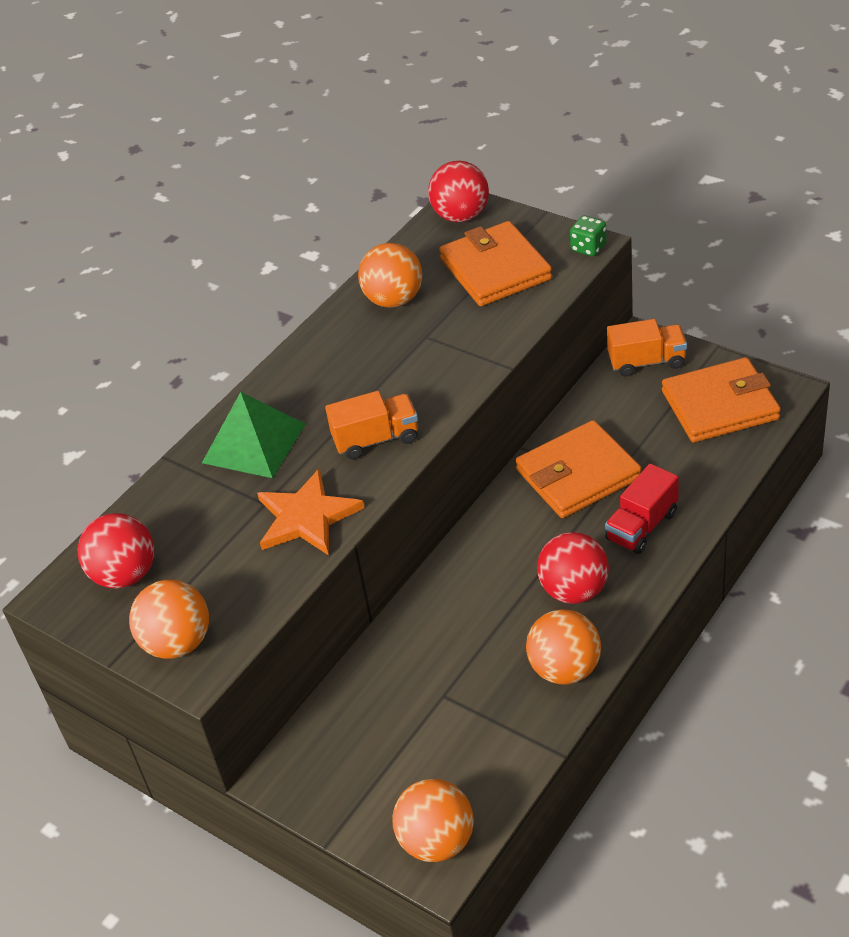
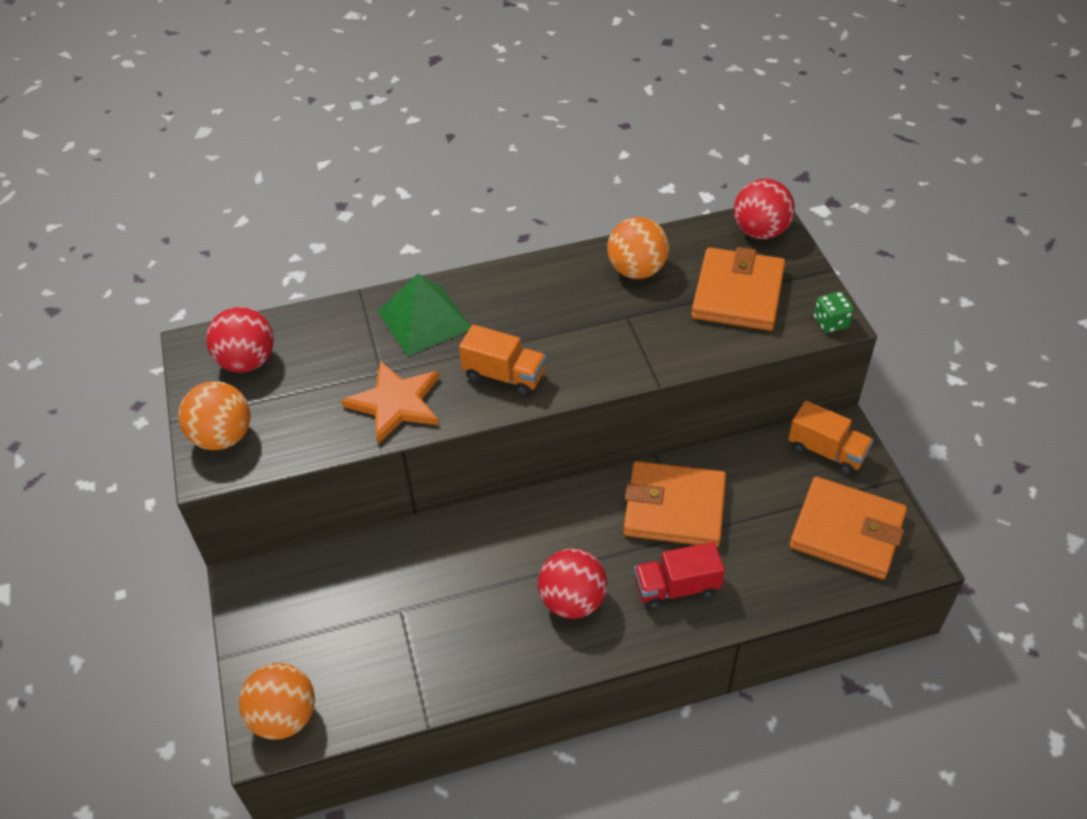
camera: 35 degrees right, 5 degrees up
orange ball [526,610,601,684] -> none

